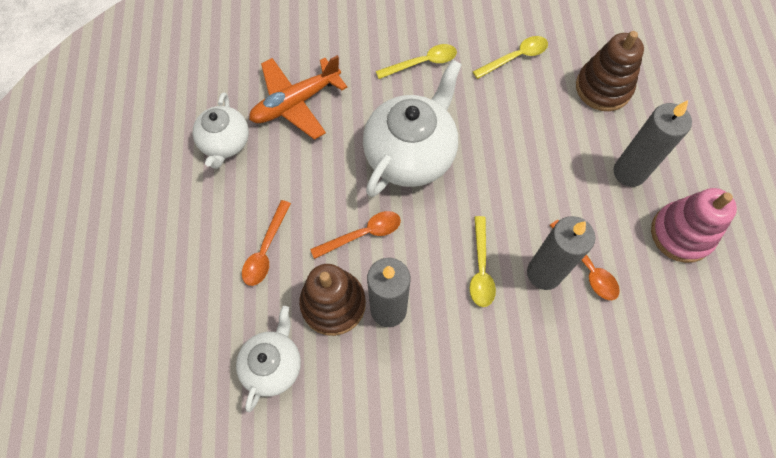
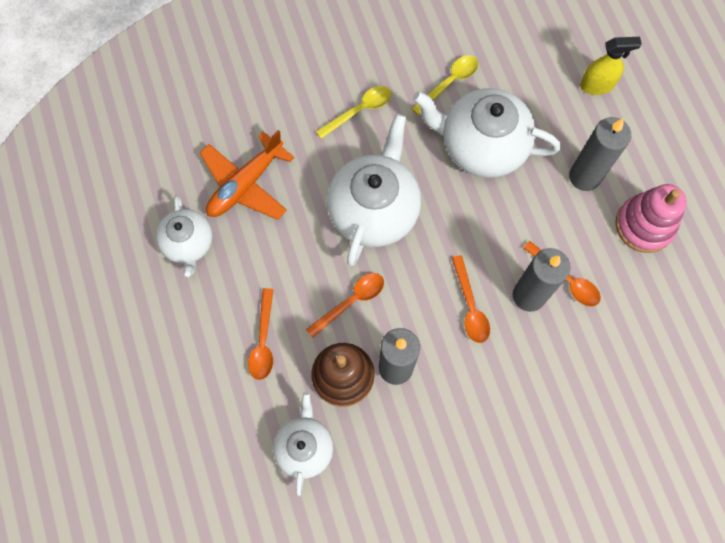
camera: 15 degrees left, 5 degrees up
yellow spoon [470,216,496,307] -> orange spoon [452,255,490,343]
brown stacking toy [576,31,644,111] -> none
none -> white teapot [413,88,561,178]
none -> yellow spray bottle [580,37,642,95]

